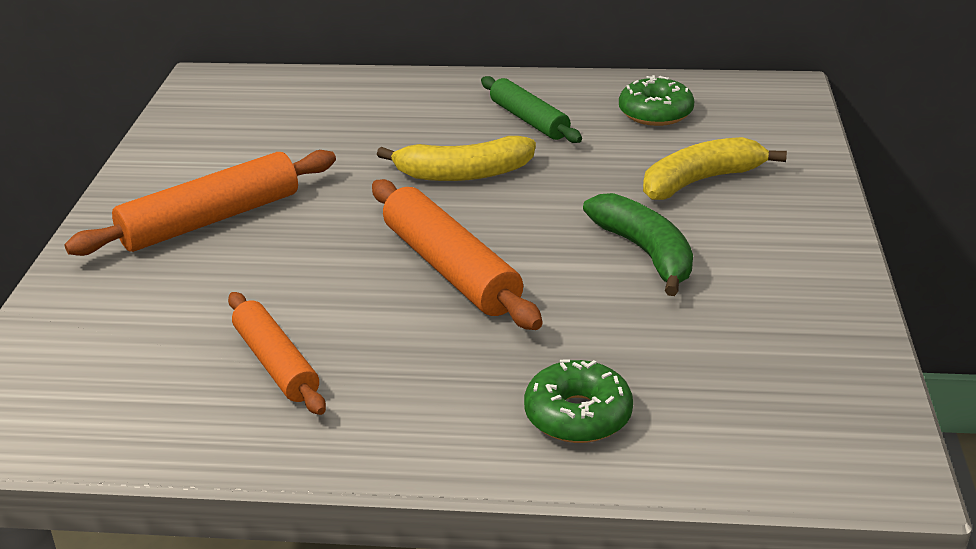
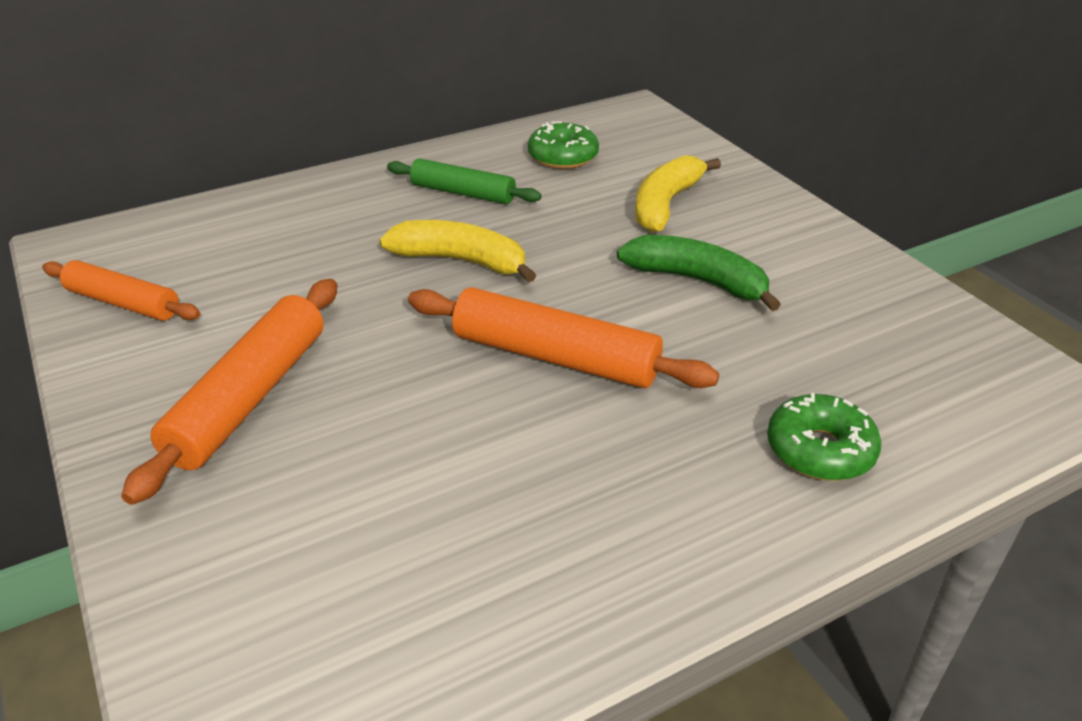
camera: 35 degrees left, 5 degrees up
orange rolling pin [228,292,326,415] -> orange rolling pin moved to [42,260,201,321]
yellow banana [377,136,536,181] -> yellow banana turned 120 degrees counterclockwise [380,220,536,282]

